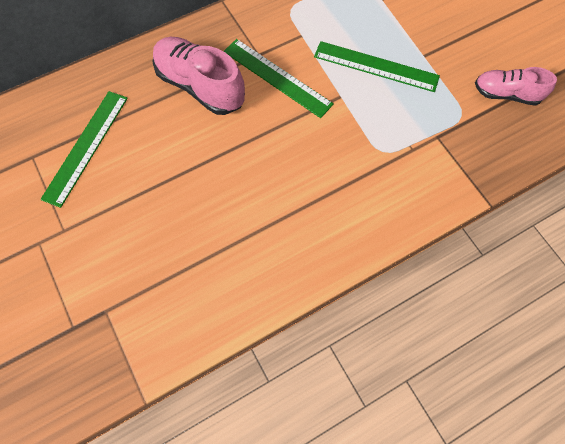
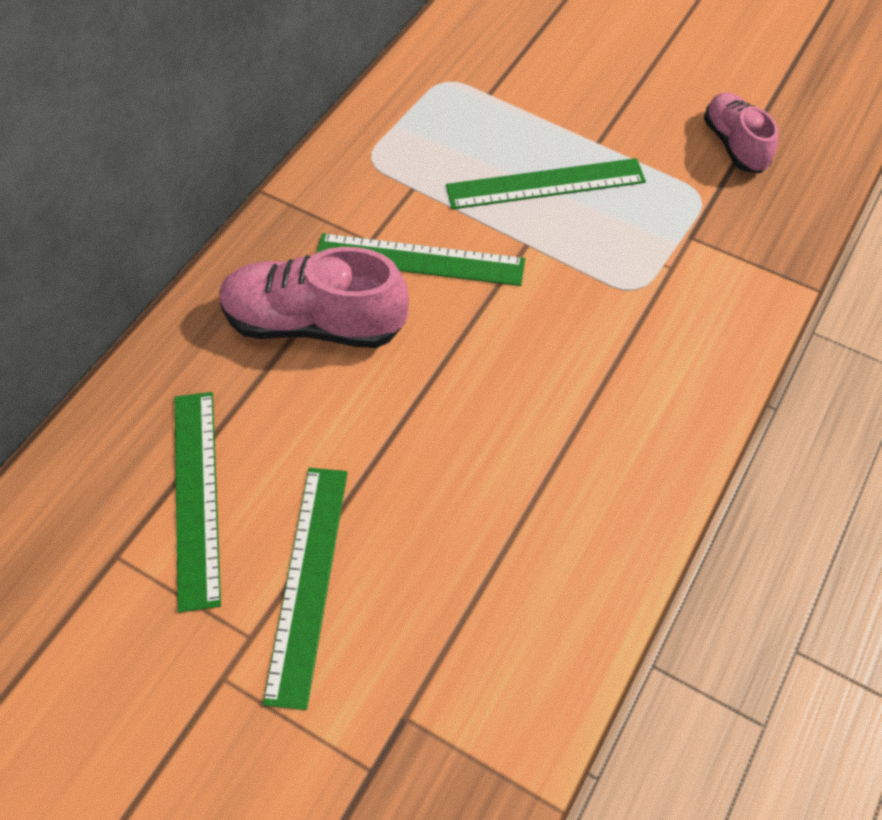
camera: 30 degrees left, 10 degrees down
pink shoe [475,67,557,106] -> pink shoe turned 90 degrees clockwise [704,92,778,173]
none -> green ruler [263,468,348,710]

